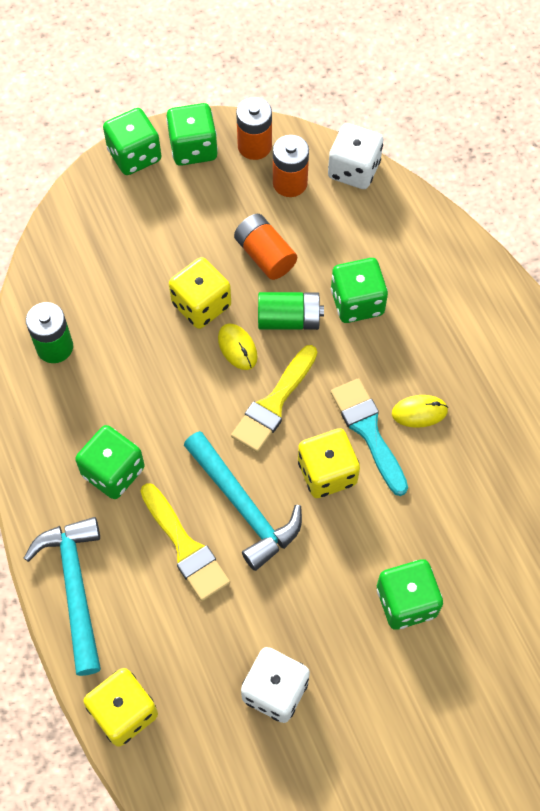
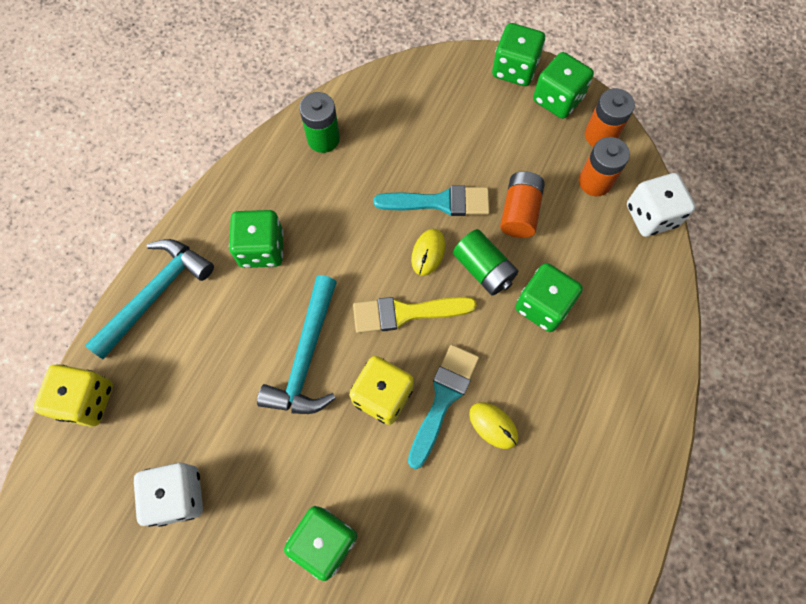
camera: 50 degrees right, 5 degrees up
yellow brush [140,483,230,601] -> none
yellow dice [169,257,231,329] -> turquoise brush [373,186,490,216]

